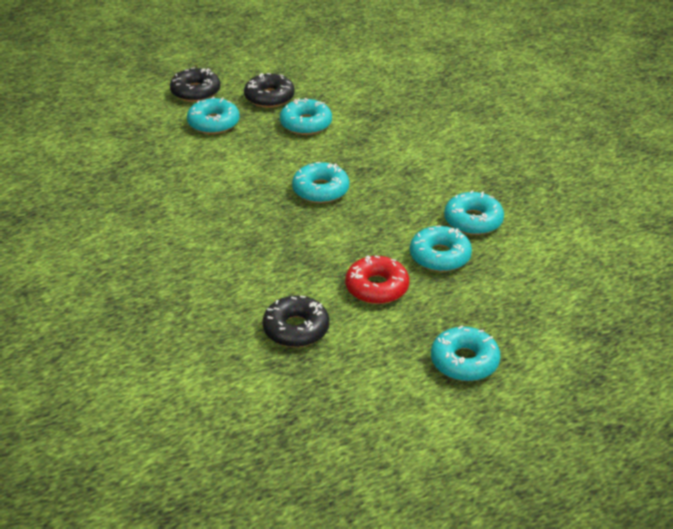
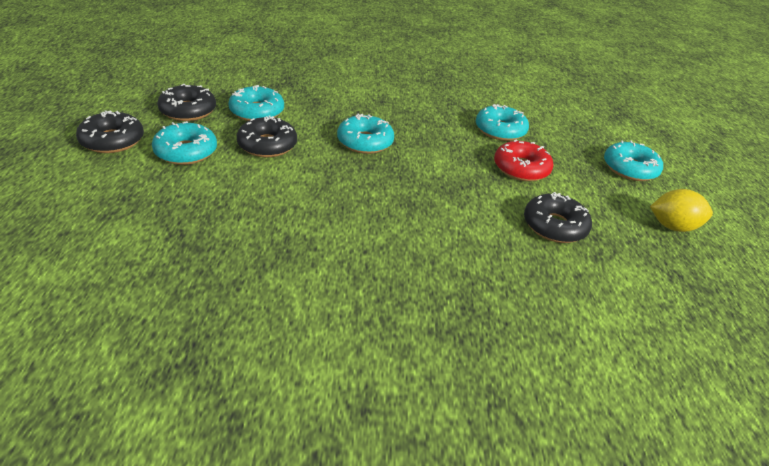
camera: 65 degrees left, 0 degrees up
turquoise donut [444,190,504,235] -> none
none -> black donut [237,115,297,157]
none -> yellow lemon [650,189,713,232]

